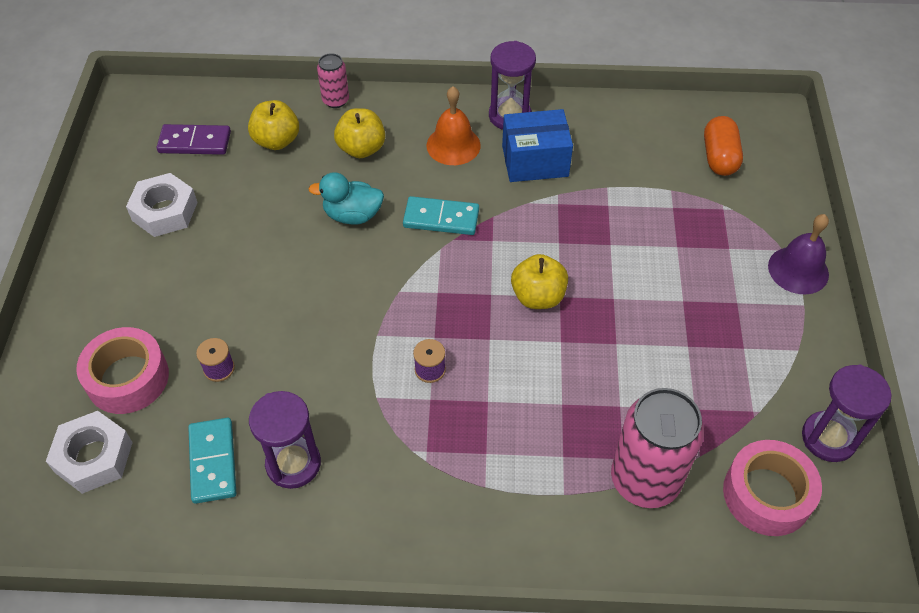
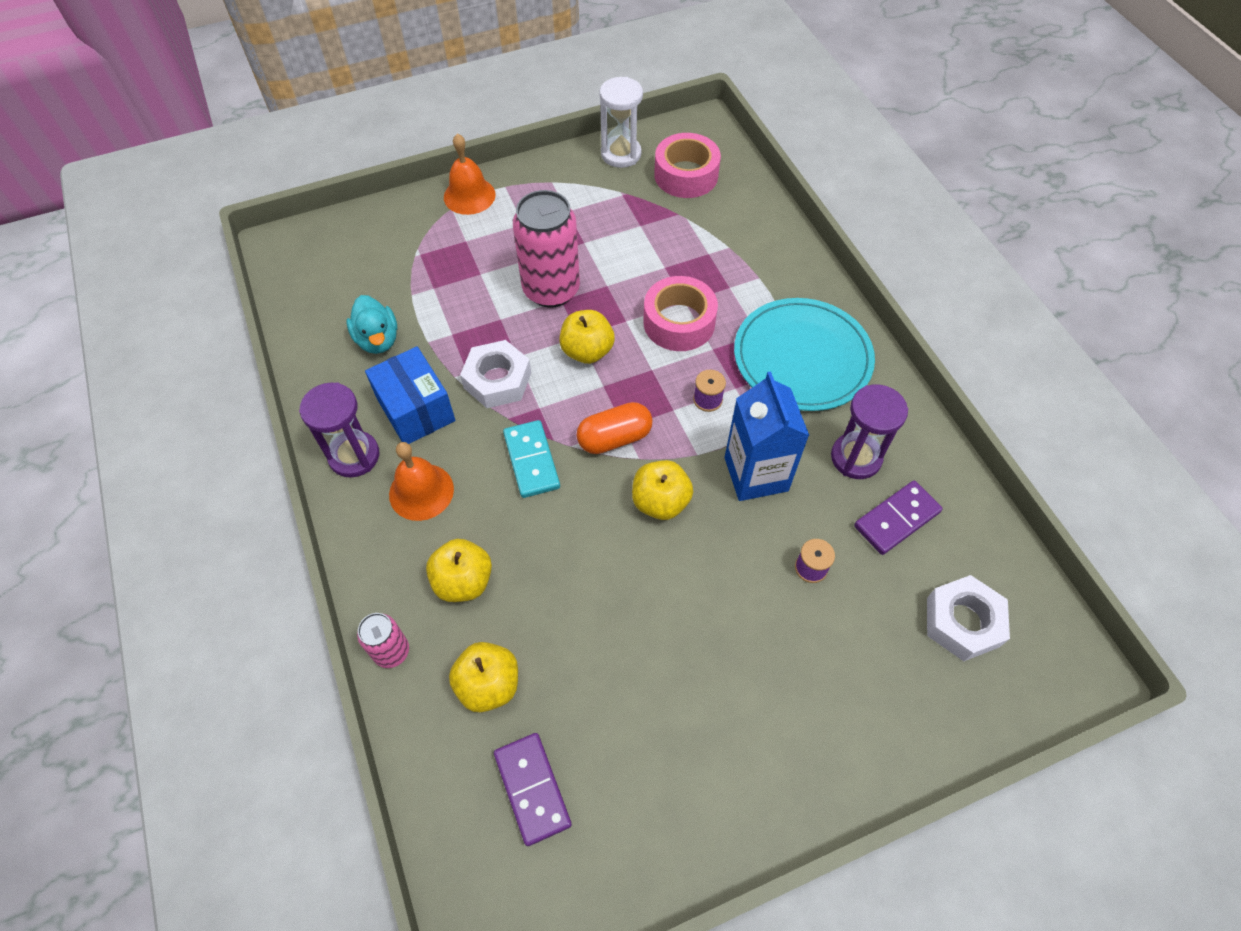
camera: 115 degrees left, 5 degrees up
pink tape [76,327,169,414] -> pink tape moved to [643,276,718,351]
white nut [126,173,198,237] -> white nut moved to [460,340,531,408]
turquoise domino [188,418,236,504] -> purple domino [854,481,943,555]
turquoise duck [308,172,384,225] -> turquoise duck moved to [346,295,397,354]
pink can [611,388,704,508] -> pink can moved to [513,190,580,308]
orange capsule [704,116,743,176] -> orange capsule moved to [576,402,652,454]
purple bell [768,214,829,295] -> orange bell [444,134,496,215]
purple hourglass [802,365,891,462] -> white hourglass [599,77,643,168]
none -> yellow apple [632,460,693,520]
none -> blue carton [725,371,810,501]
none -> turquoise plate [734,298,875,411]

